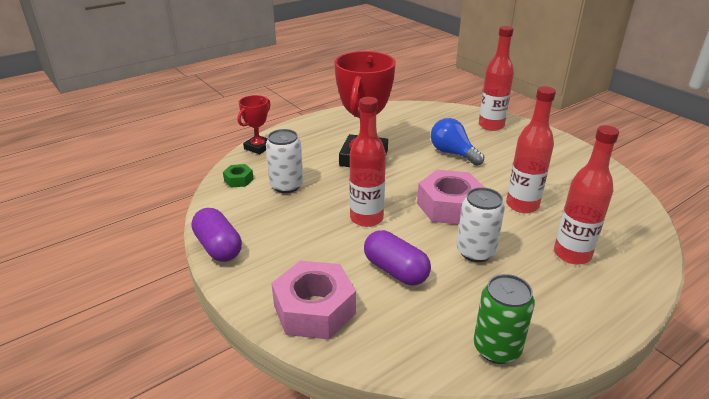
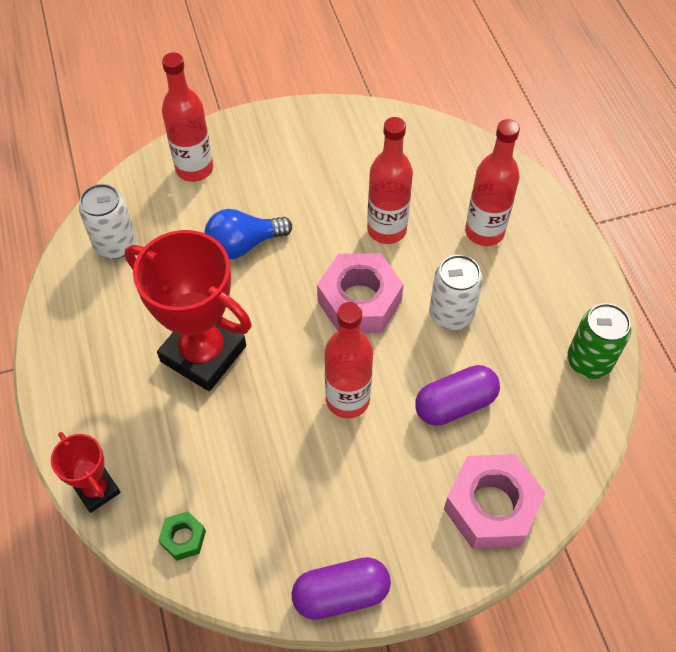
camera: 70 degrees left, 25 degrees up
white can [266,129,303,193] -> white can moved to [79,184,136,259]

